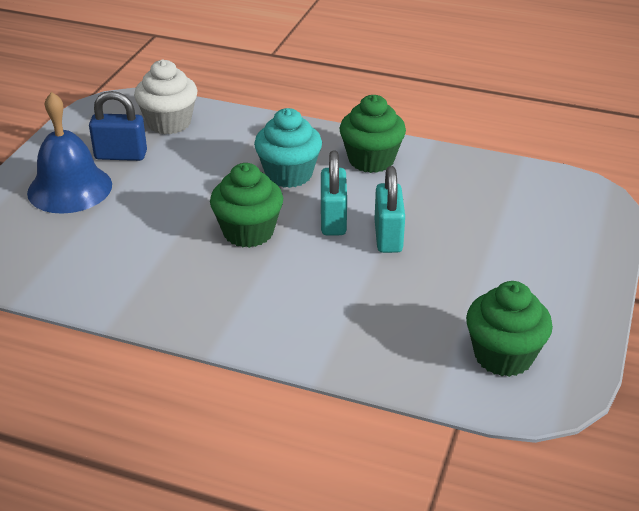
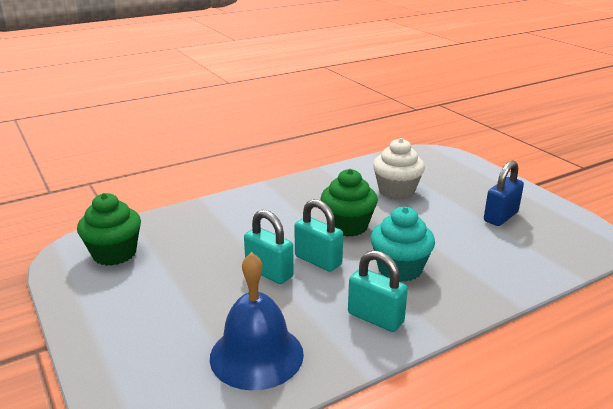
camera: 130 degrees right, 10 degrees down
blue bell [27,92,112,214] -> blue bell moved to [210,252,304,391]
white cupcake [134,60,197,134] -> white cupcake moved to [373,138,425,200]
green cupcake [340,95,406,173] -> turquoise padlock [348,250,408,332]

